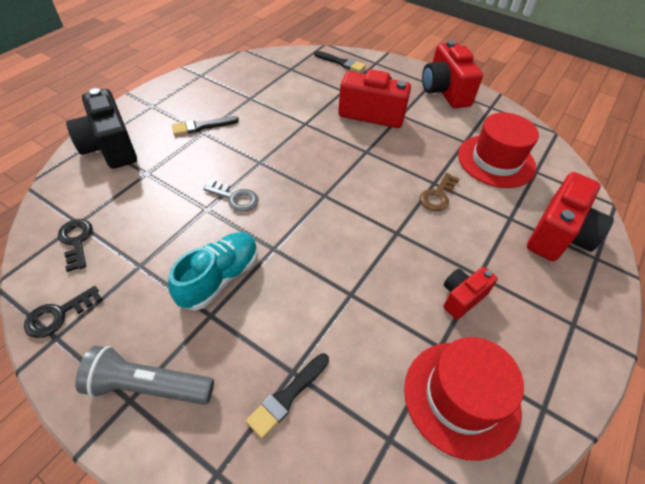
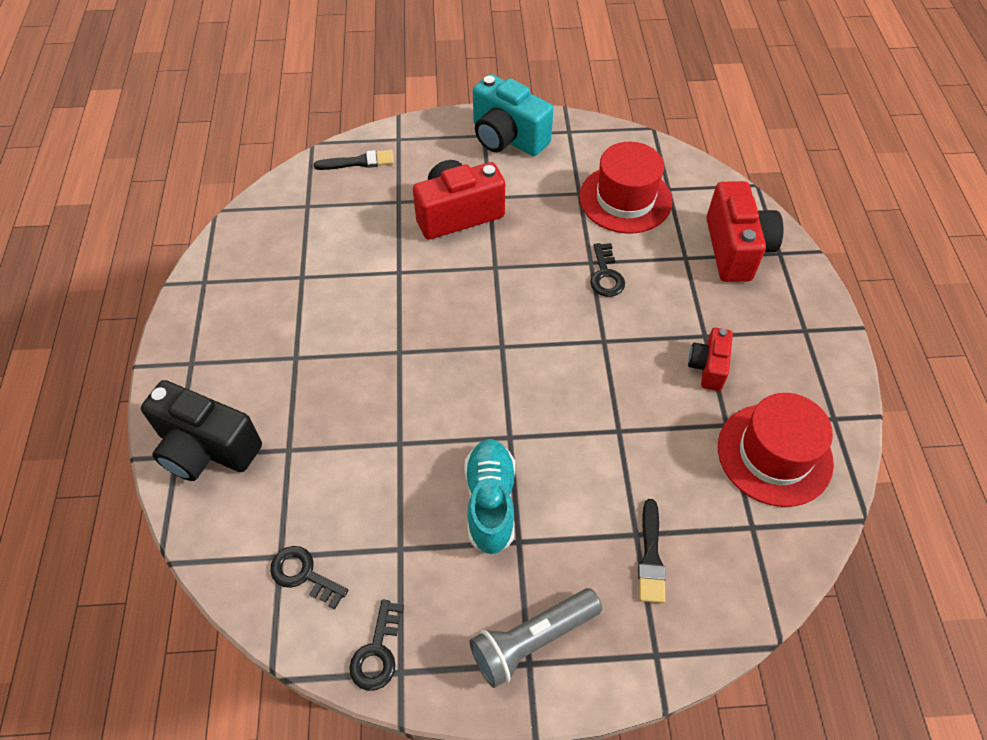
camera: 35 degrees left, 5 degrees up
black brush [172,116,239,135] -> none
grey key [203,179,258,212] -> none
brown key [420,173,459,211] -> black key [590,243,625,297]
red camera [422,40,483,108] -> turquoise camera [473,74,554,156]

